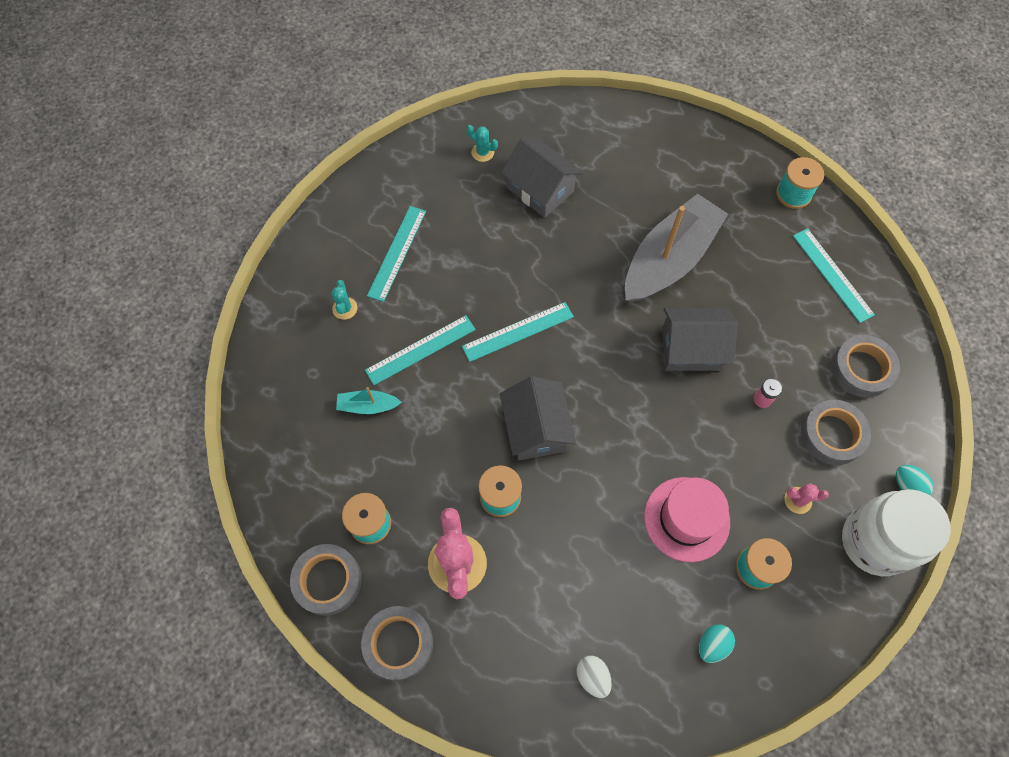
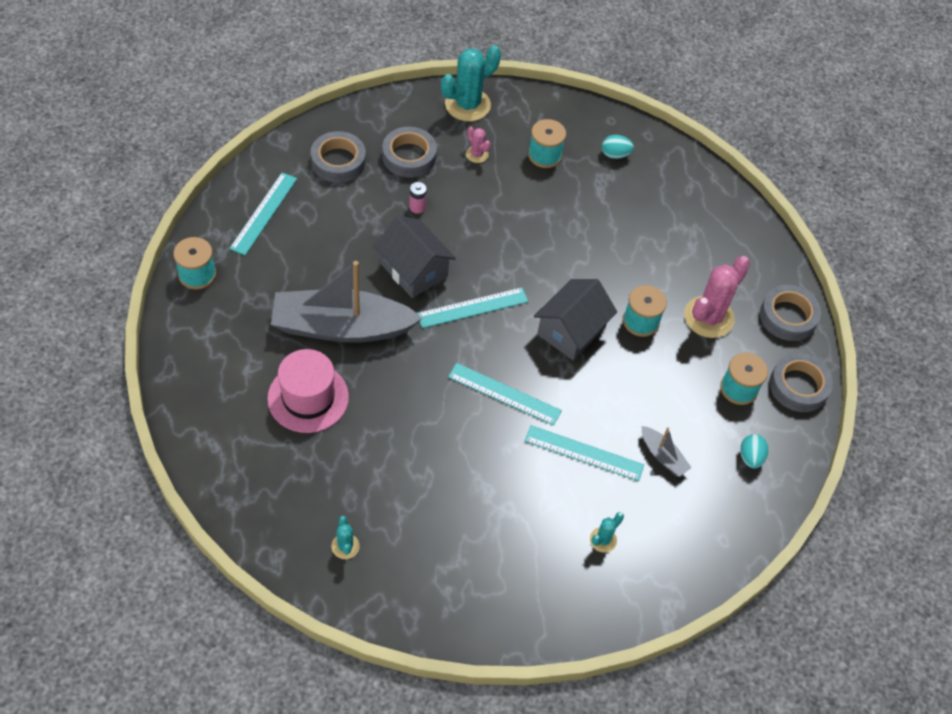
camera: 135 degrees left, 10 degrees down
turquoise boat [336,387,402,414] -> grey boat [642,426,692,477]
turquoise ruler [367,206,426,302] -> turquoise ruler moved to [417,287,528,328]
grey house [501,138,583,218] -> none
white egg [577,656,612,698] -> none
pink hat [644,477,730,562] -> pink hat moved to [267,349,349,433]
white jar [842,489,951,576] -> turquoise cactus [441,45,501,122]
turquoise egg [896,465,934,495] -> turquoise egg moved to [740,434,768,469]

